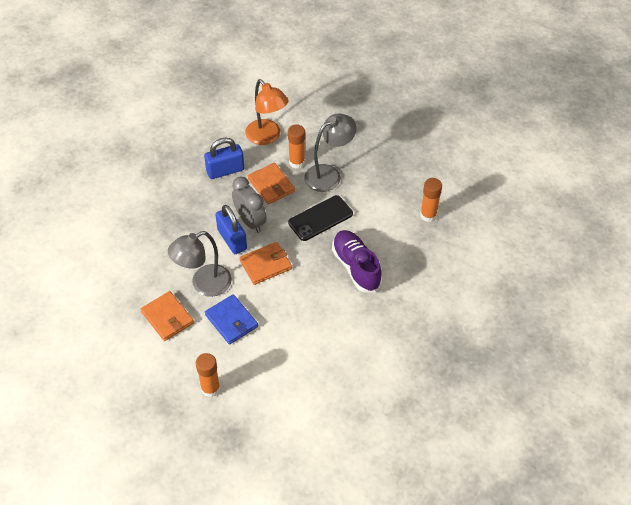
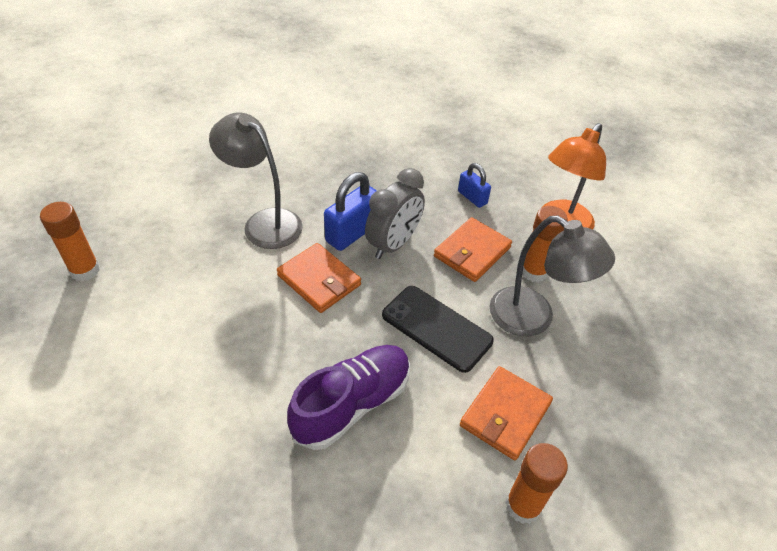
camera: 70 degrees right, 5 degrees down
orange wallet [141,291,194,341] -> orange wallet moved to [460,366,553,460]
blue padlock [204,138,244,179] -> blue padlock [458,163,491,208], size x0.60
blue wallet [205,294,258,344] -> none

